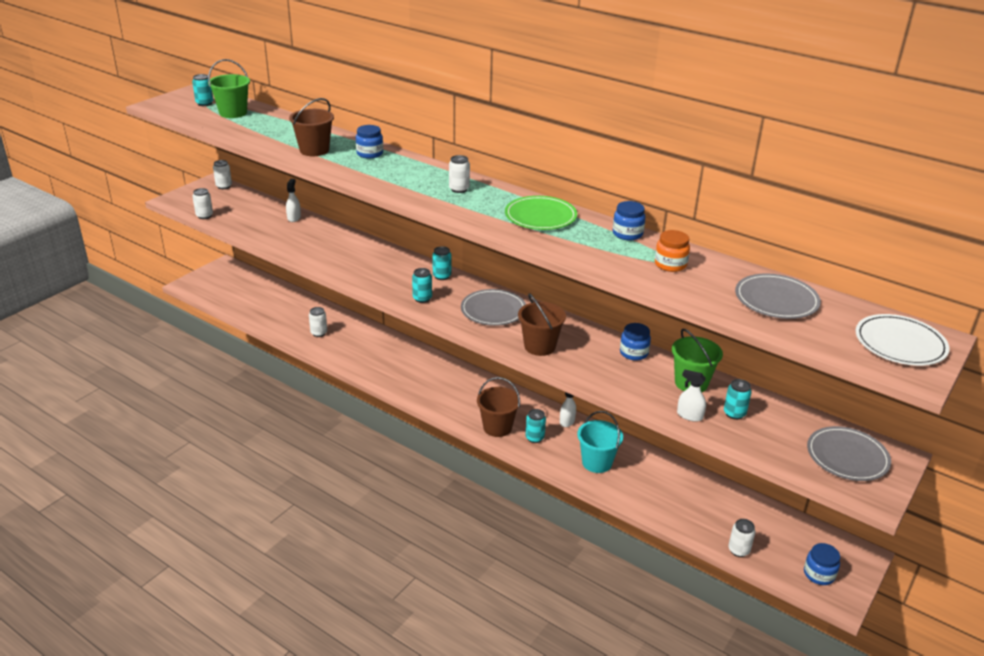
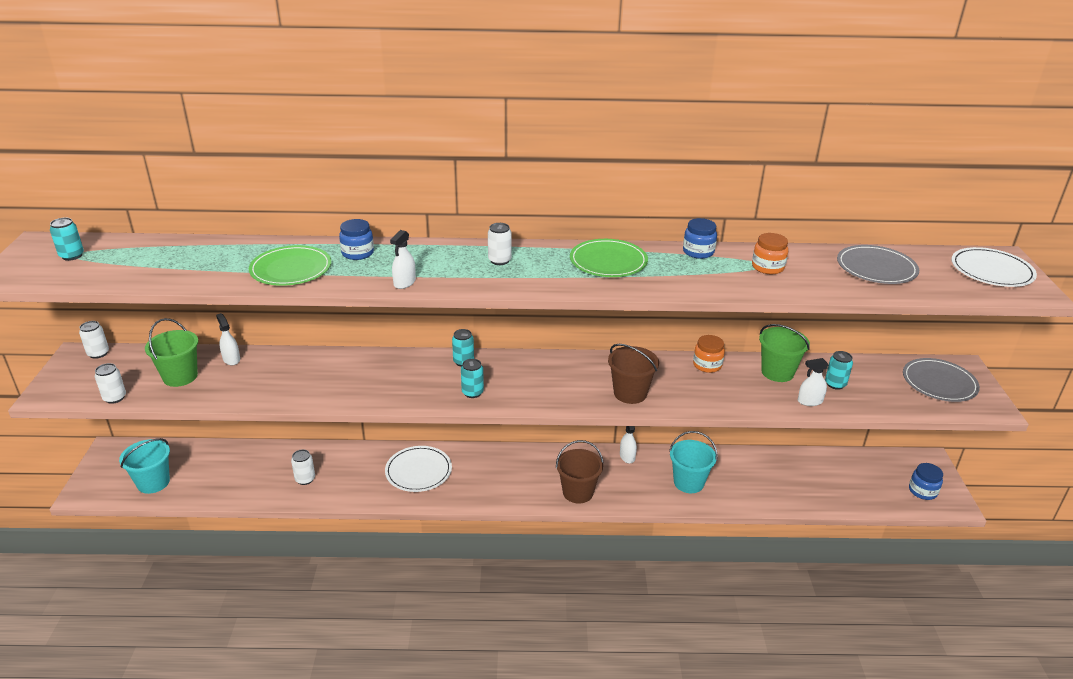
camera: 35 degrees left, 0 degrees up
green bucket [208,59,250,118] -> green bucket moved to [145,318,198,387]
brown bucket [289,98,334,156] -> green plate [249,245,331,286]
grey plate [461,289,526,326] -> none
turquoise can [525,409,546,443] -> none
blue jar [620,323,651,361] -> orange jar [693,335,725,373]
white can [728,519,755,557] -> none
none -> turquoise bucket [119,438,170,494]
none -> white plate [385,446,452,492]
none -> white spray bottle [390,230,416,289]

